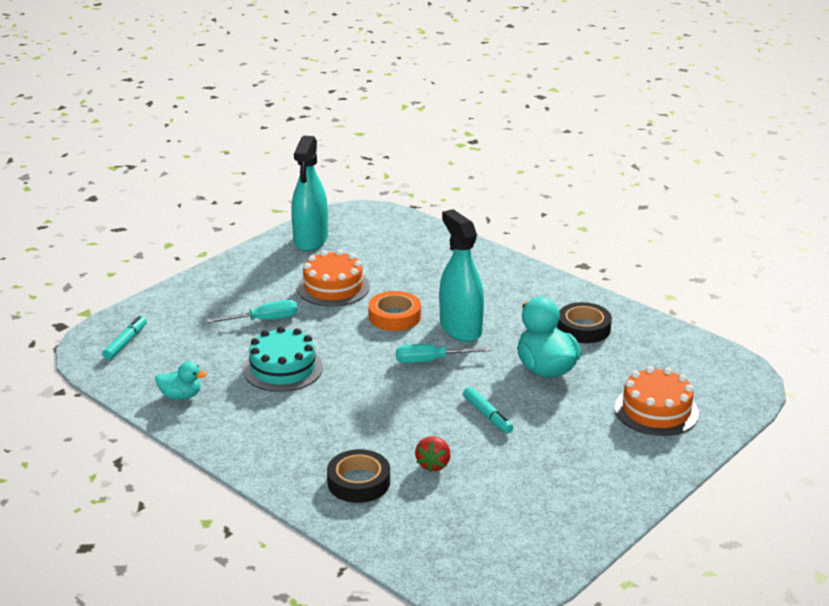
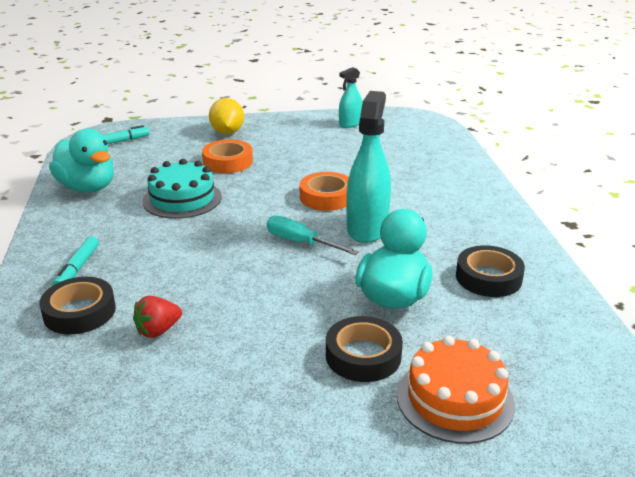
camera: 40 degrees right, 0 degrees up
turquoise duck [155,361,207,400] -> turquoise duck [49,128,114,193], size x1.81
turquoise screwdriver [207,300,298,323] -> orange tape [202,139,253,173]
turquoise spray bottle [291,135,328,251] -> turquoise spray bottle [339,67,362,128], size x0.55
orange cake [297,250,370,307] -> none
turquoise marker [463,387,513,434] -> turquoise marker moved to [53,236,99,285]
none -> yellow lemon [209,98,244,134]
none -> black tape [326,316,403,382]

